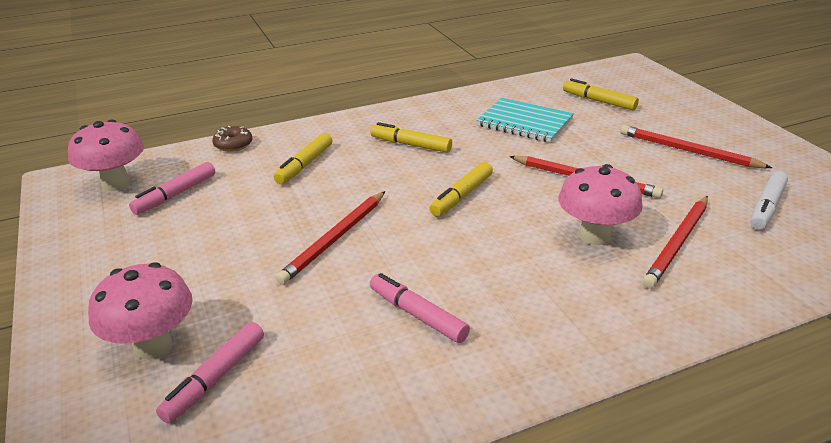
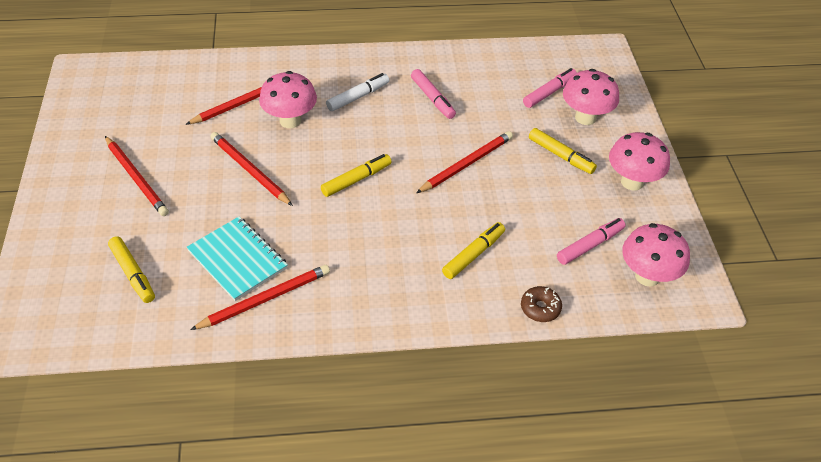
camera: 165 degrees left, 15 degrees up
yellow marker [370,122,452,153] -> yellow marker moved to [529,128,597,174]
white marker [750,171,788,230] -> white marker moved to [326,73,389,111]
none -> red pencil [190,265,330,330]
none -> pink mushroom [609,132,670,191]

